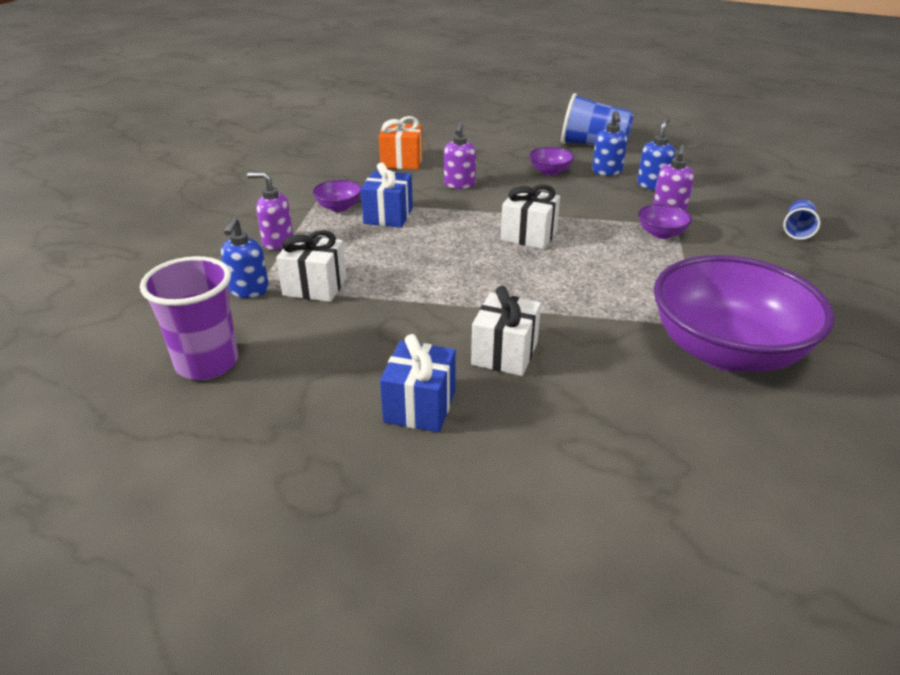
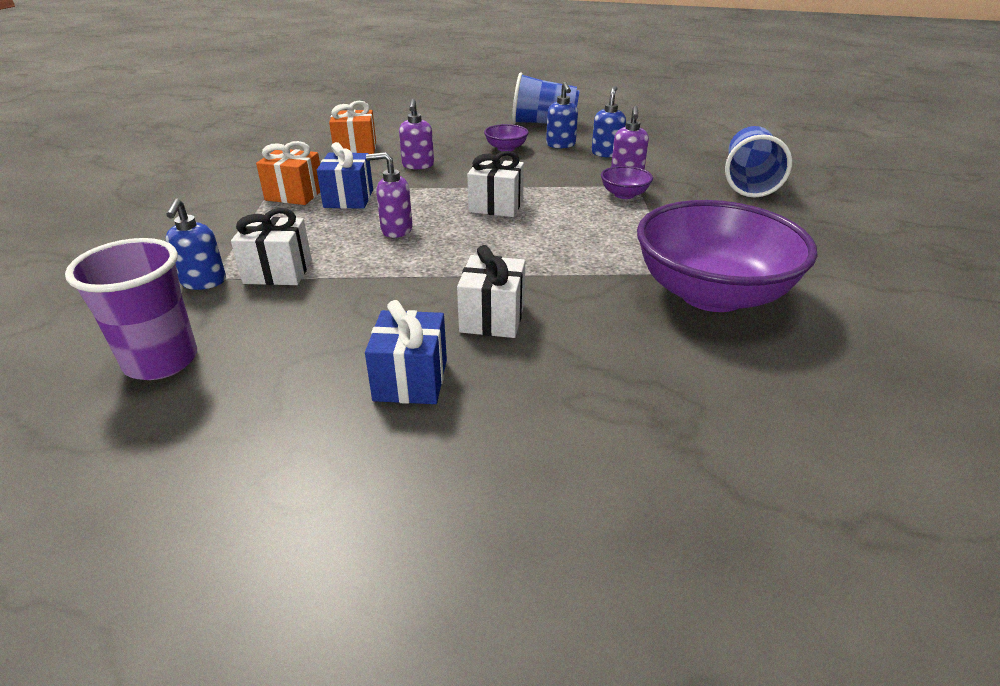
camera: 10 degrees left, 0 degrees up
purple soap dispenser [247,172,293,250] -> purple soap dispenser moved to [366,152,413,238]
purple bowl [312,180,362,212] -> orange gift [256,141,320,205]
blue cup [783,199,820,240] -> blue cup [725,126,792,197], size x1.90

